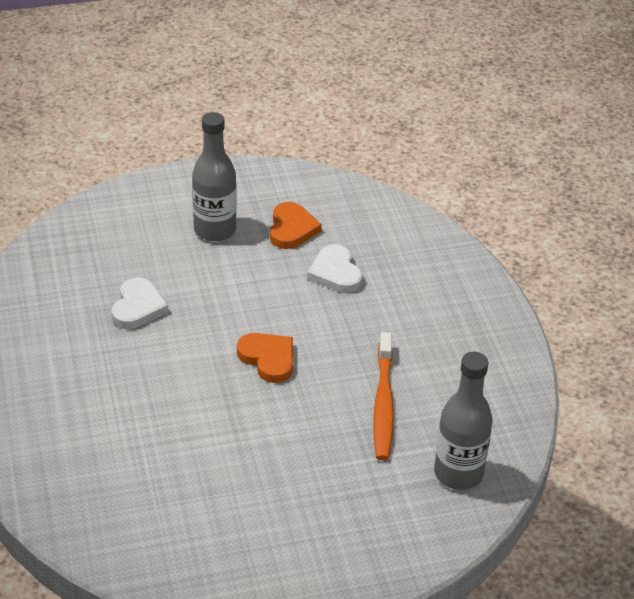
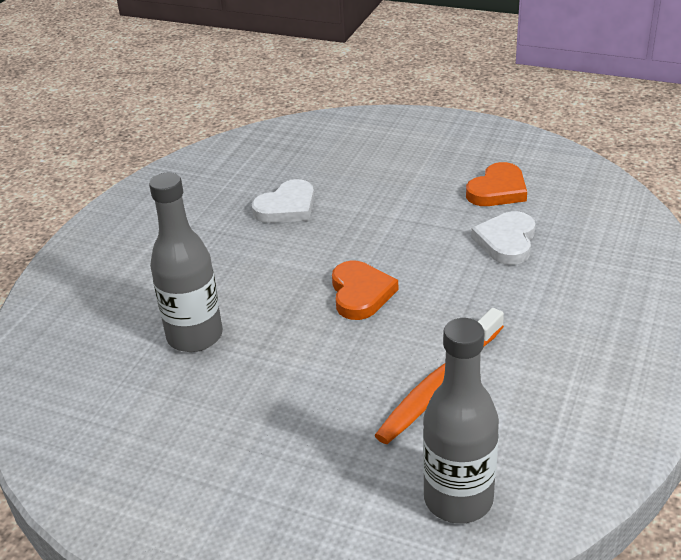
camera: 40 degrees right, 5 degrees down
grey bottle [192,112,237,241] -> grey bottle moved to [149,173,223,352]

